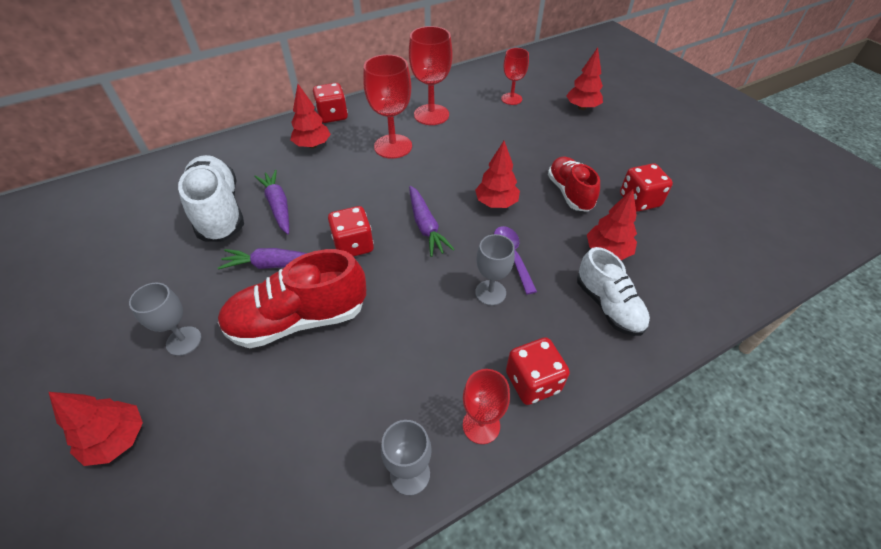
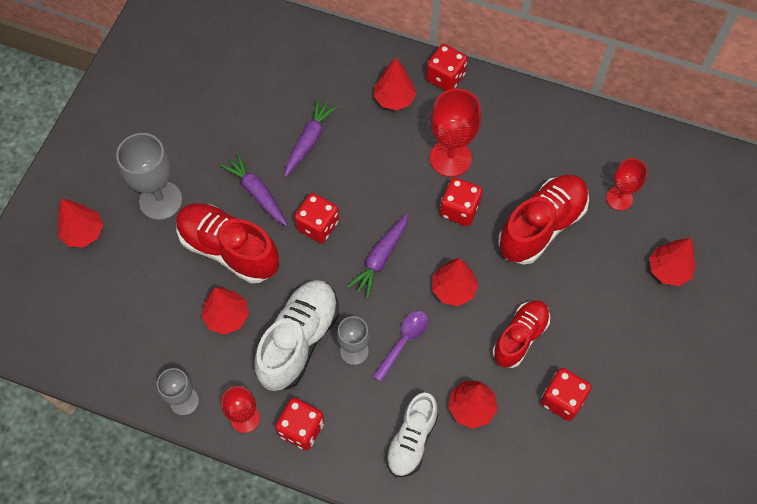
camera: 50 degrees right, 15 degrees up
grey goblet [129,283,202,356] -> grey goblet [116,133,182,220], size x1.62
white shoe [178,155,244,241] -> white shoe moved to [254,280,339,391]
red goblet [409,26,452,125] -> none
none -> red tree [201,287,249,335]
none -> red dice [440,177,483,226]
none -> red shoe [498,175,589,265]

